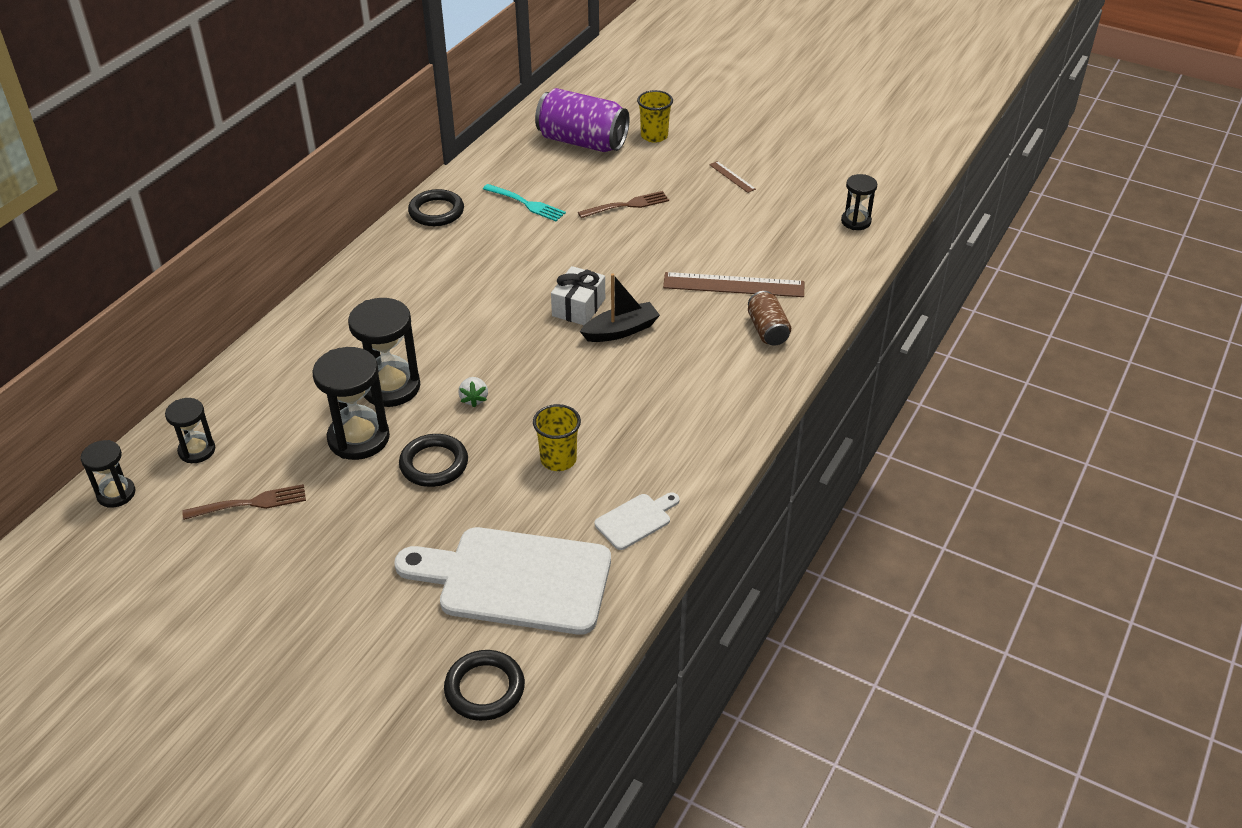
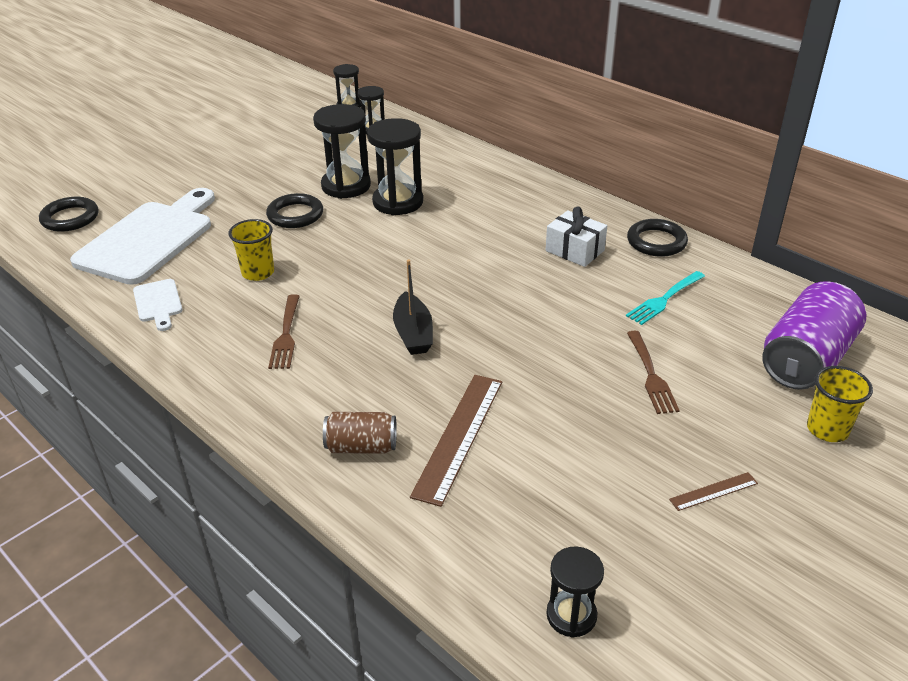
camera: 105 degrees right, 5 degrees down
brown fork [182,484,306,520] -> brown fork moved to [268,294,300,369]
white strawberry [458,377,488,408] -> none
white gift [551,266,605,325] -> white gift moved to [546,206,607,267]

